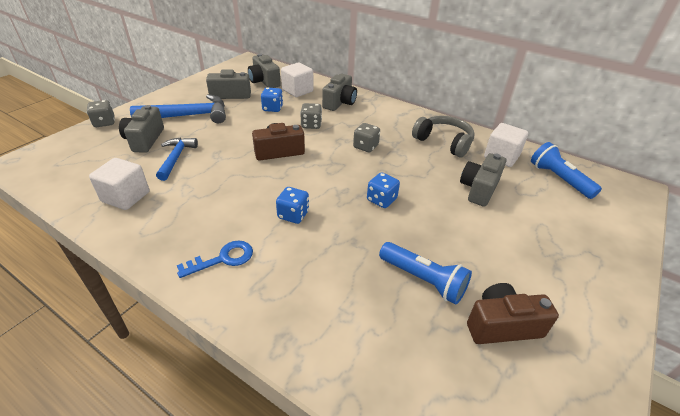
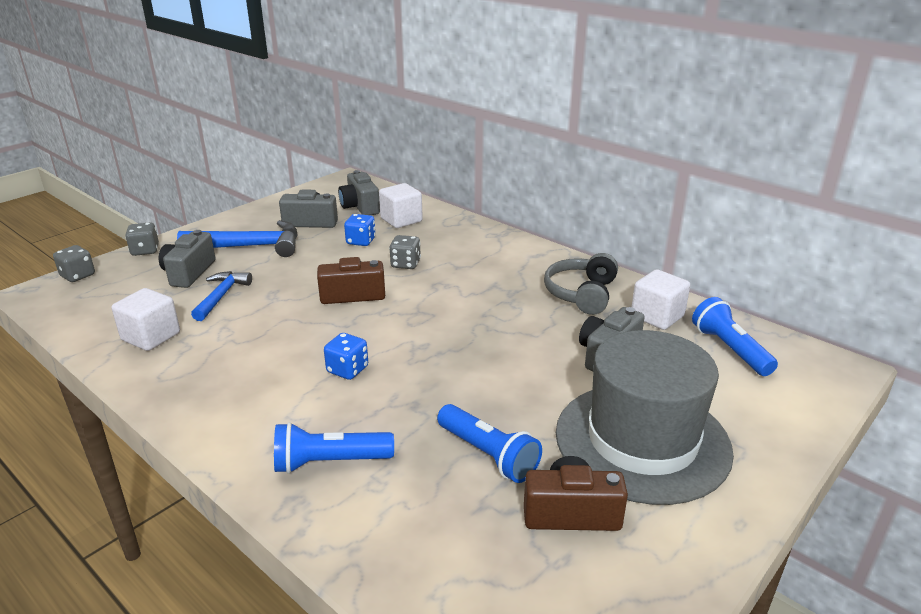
camera: 10 degrees right, 10 degrees down
blue key [177,240,253,278] -> none
grey camera [322,74,357,111] -> none
grey dice [353,123,380,152] -> grey dice moved to [53,245,95,282]
blue dice [367,172,400,208] -> none
grey headphones [412,116,475,157] -> grey headphones turned 120 degrees counterclockwise [544,253,618,315]
none -> blue flashlight [274,422,394,474]
none -> grey hat [556,330,734,505]

